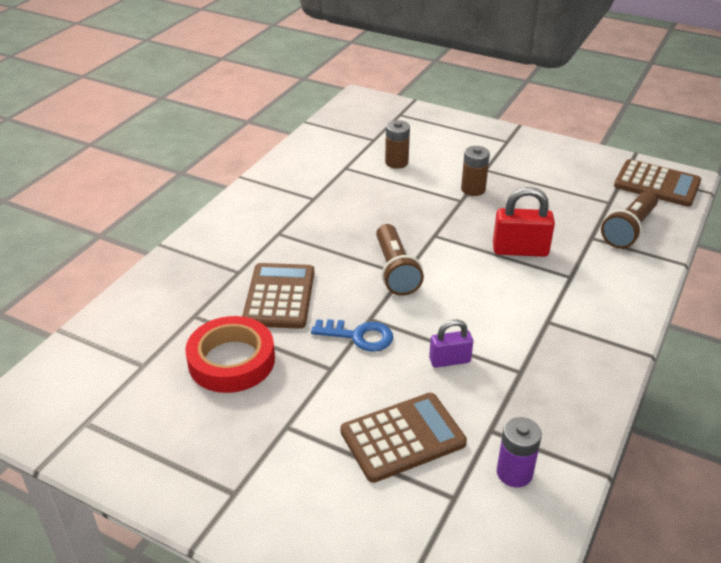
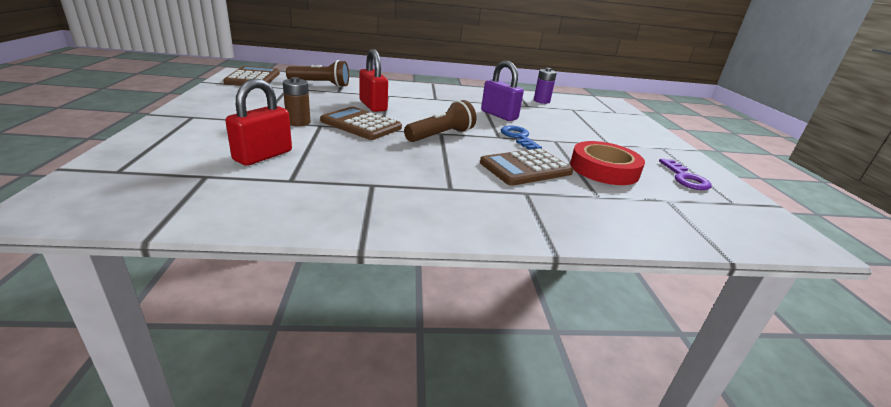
camera: 125 degrees left, 10 degrees down
brown calculator [341,393,467,483] -> brown calculator moved to [320,107,402,140]
brown battery [385,120,410,169] -> red padlock [226,79,292,166]
purple padlock [429,319,473,368] -> purple padlock [481,61,524,121], size x1.60
none -> purple key [659,159,712,190]

